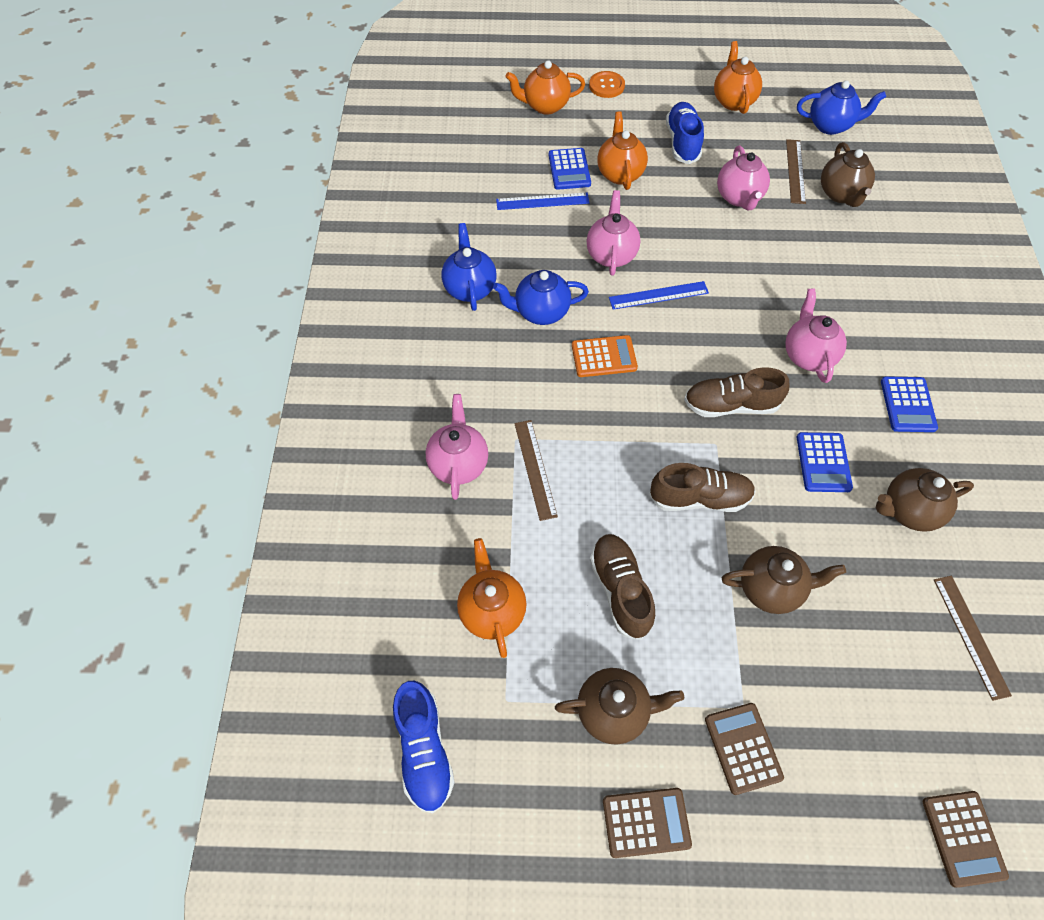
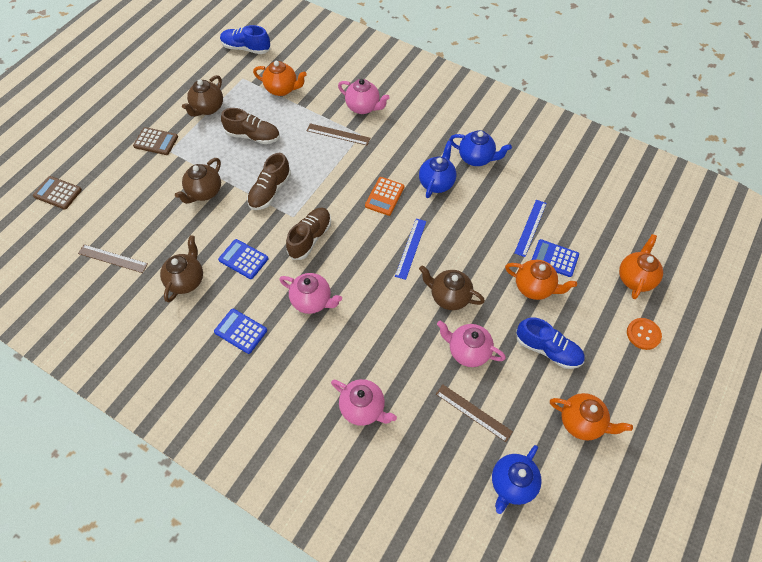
camera: 120 degrees right, 0 degrees up
pink teapot [587,190,640,276] -> pink teapot moved to [331,379,397,426]
brown calculator [603,788,692,858] -> none
brown teapot [821,142,875,207] -> brown teapot moved to [419,266,485,310]

